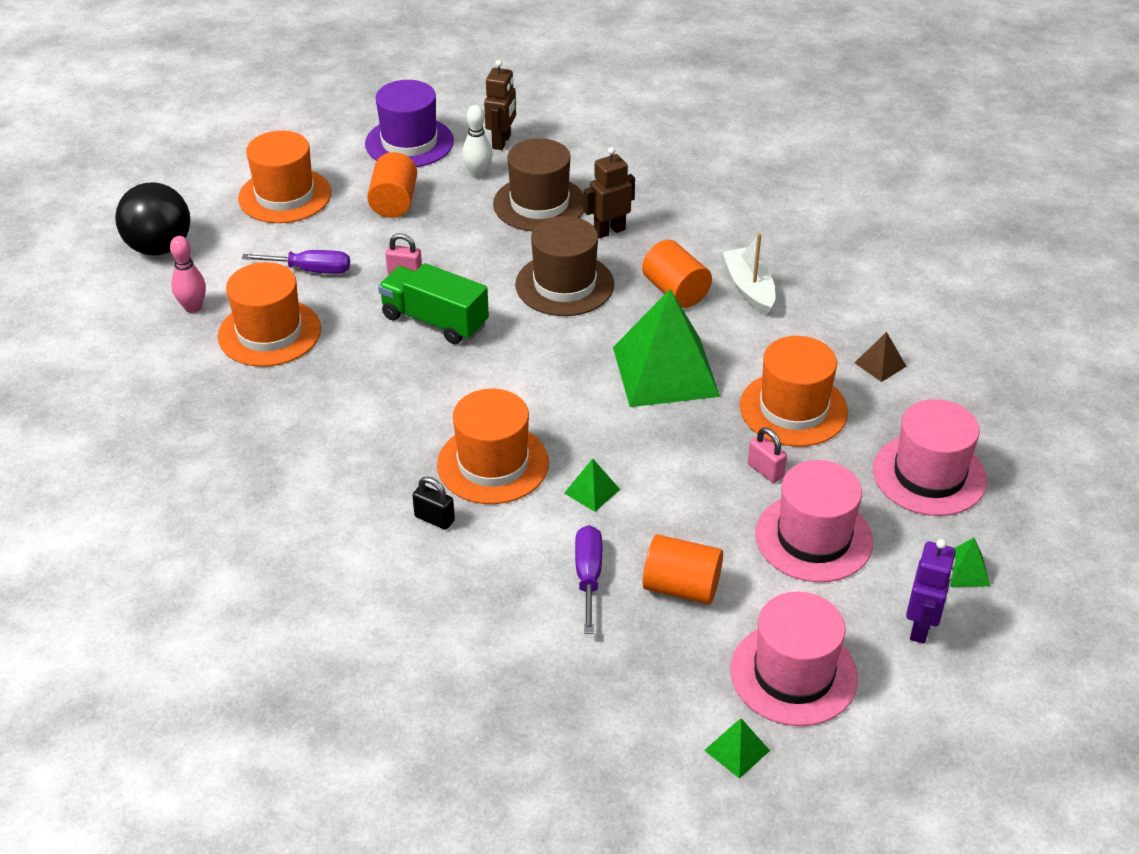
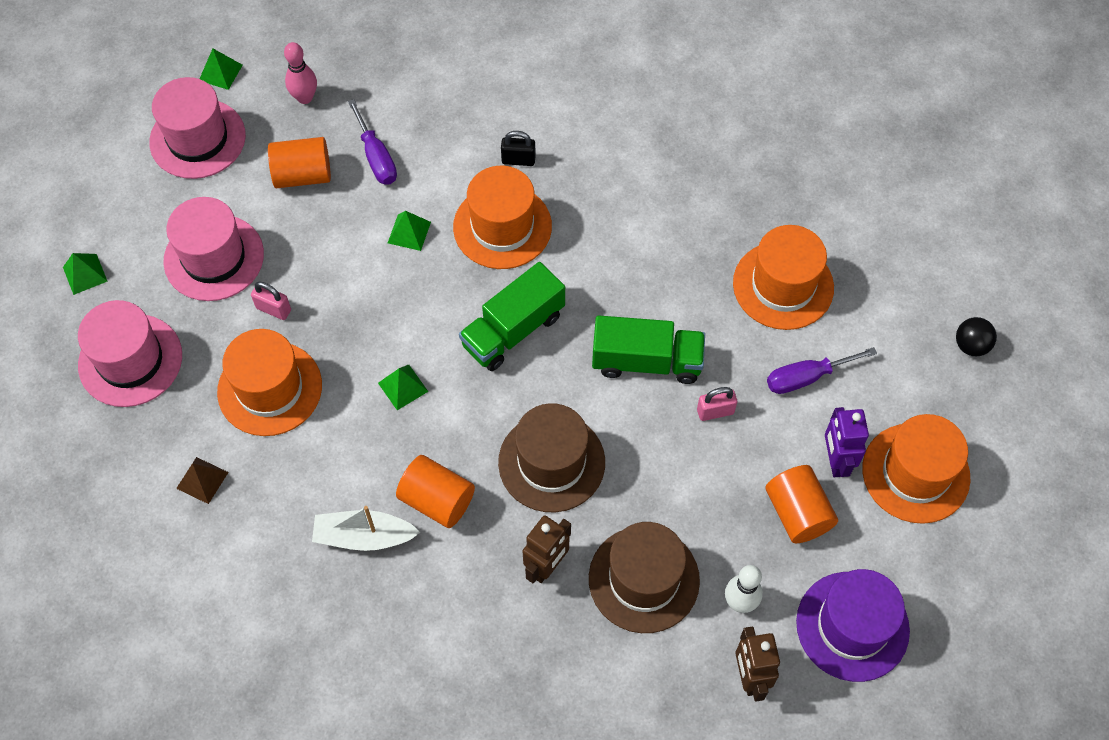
camera: 155 degrees right, 20 degrees up
black ball [115,182,190,255] -> black ball [956,317,997,357], size x0.51
pink bowling pin [170,236,206,313] -> pink bowling pin moved to [284,42,317,104]
green pyramid [613,289,720,407] -> green pyramid [378,365,428,410], size x0.41
white boat [723,233,776,315] -> white boat turned 135 degrees clockwise [312,506,420,551]
purple robot [906,539,956,644] -> purple robot moved to [825,407,869,477]
none -> green truck [459,262,565,371]

